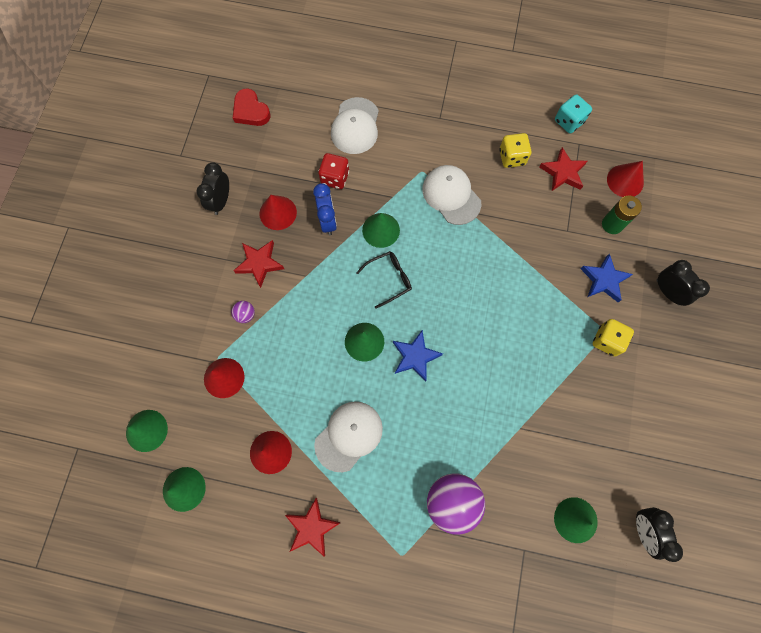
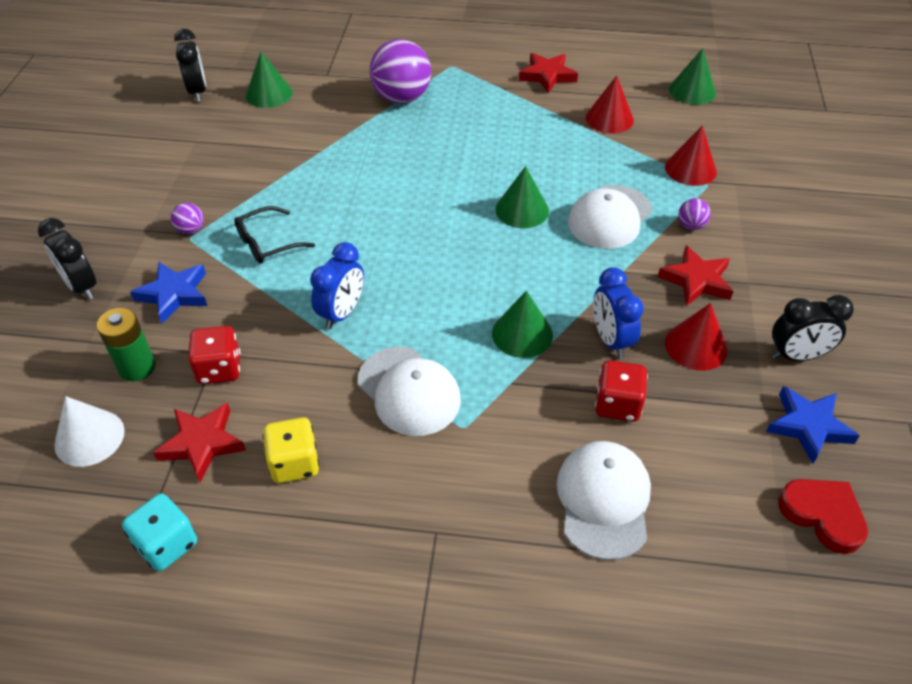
camera: 175 degrees right, 25 degrees down
green cone [126,410,168,452] -> none
black clock [196,162,229,215] -> black clock turned 75 degrees clockwise [772,295,854,361]
white cap [314,402,383,472] -> white cap moved to [568,185,652,249]
black glasses [356,251,412,308] -> black glasses moved to [234,206,315,264]
blue star [393,330,443,382] -> blue star moved to [766,386,860,464]
yellow dice [593,319,634,356] -> purple ball [171,203,204,234]
red cone [607,161,644,197] -> white cone [54,396,125,467]
none -> red dice [188,326,240,384]
none -> blue clock [310,242,364,329]

